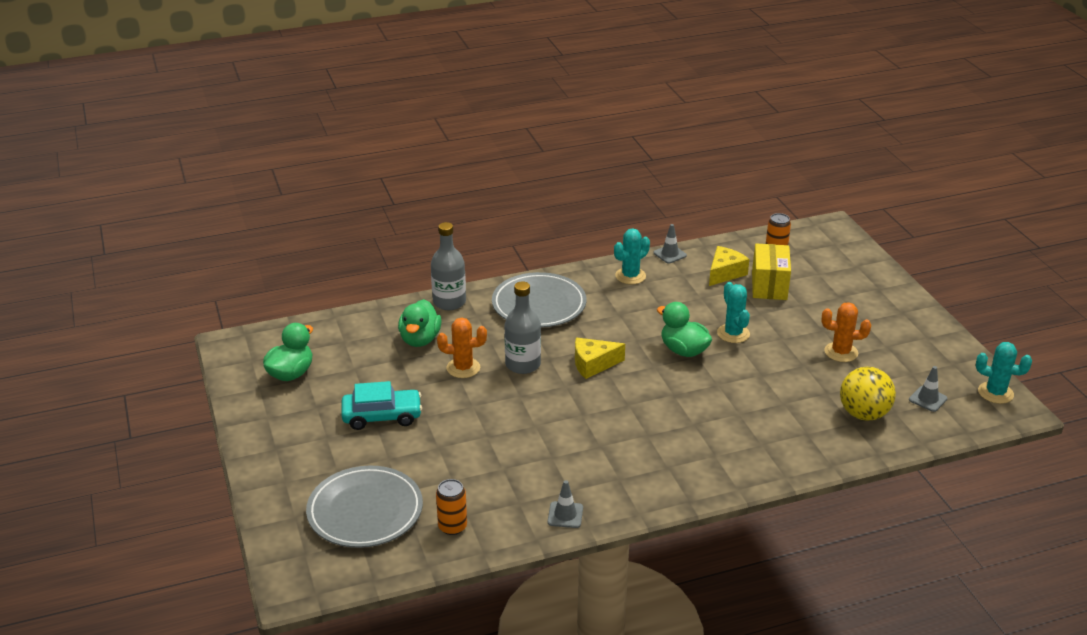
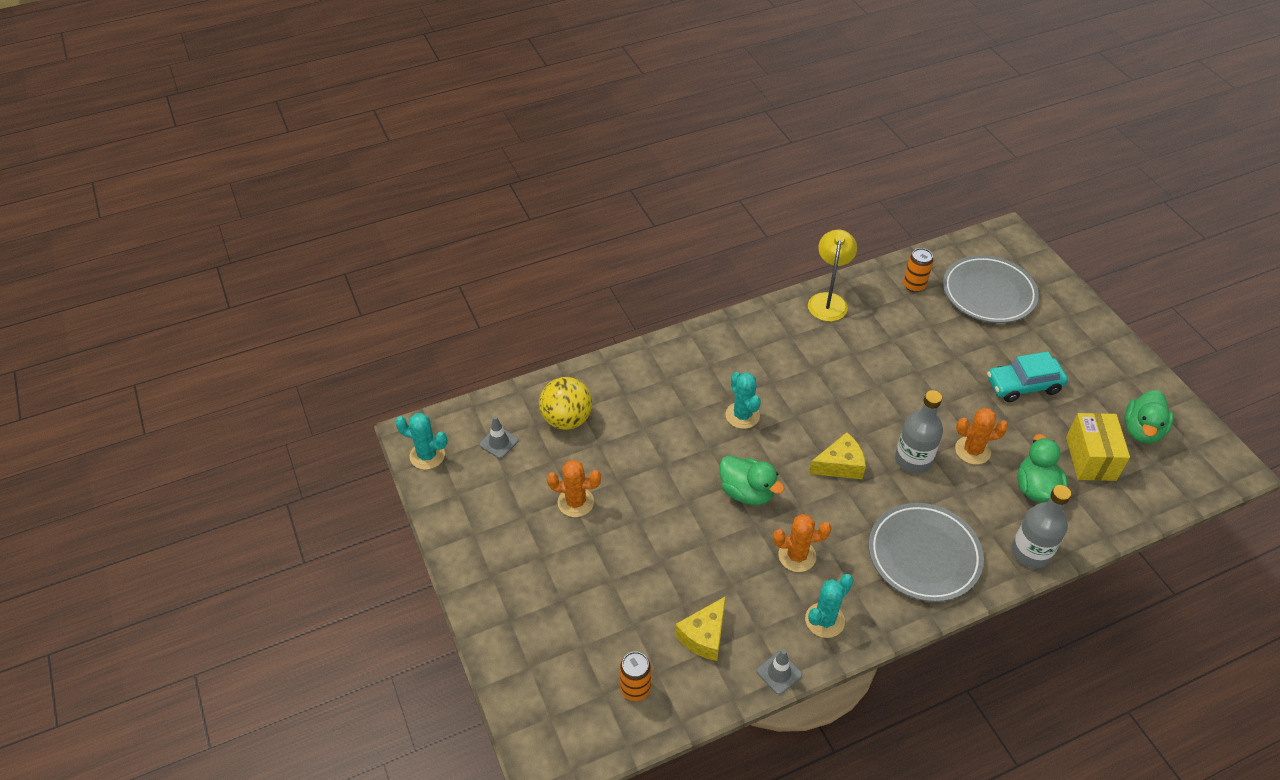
camera: 175 degrees right, 15 degrees up
grey traffic cone [548,480,583,528] -> yellow lamp [808,229,857,322]
turquoise cactus [717,282,750,343] -> turquoise cactus moved to [726,372,761,429]
yellow box [752,243,791,300] -> yellow box moved to [1066,413,1130,481]
none -> orange cactus [773,514,832,572]

